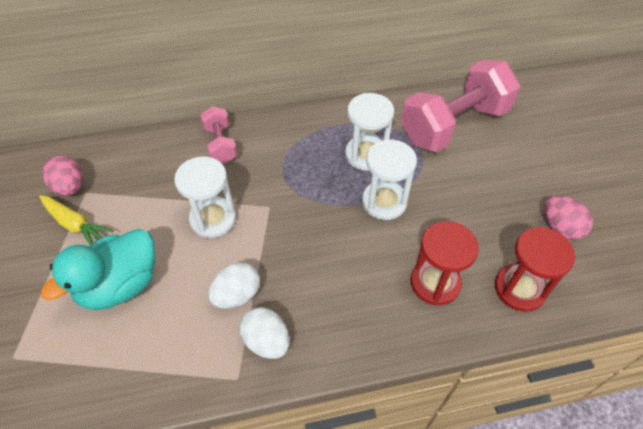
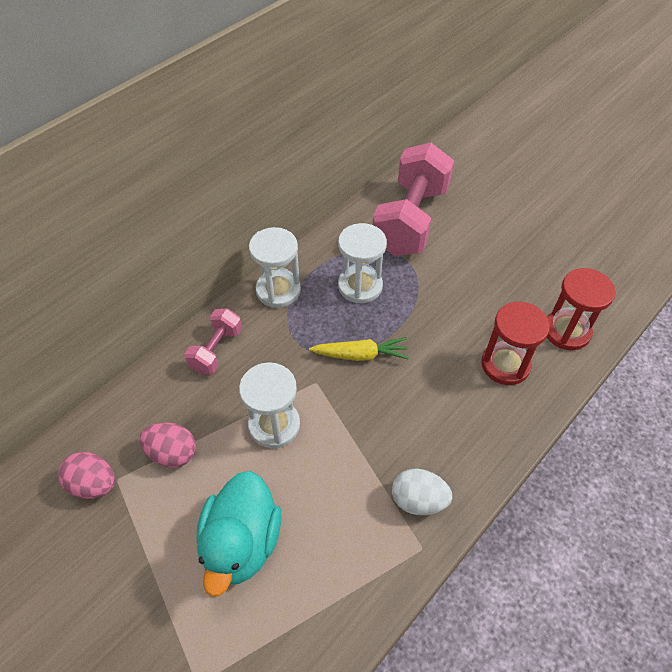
camera: 35 degrees left, 0 degrees up
yellow carrot [39,195,114,245] -> yellow carrot moved to [309,337,409,361]
pink dumbbell [201,106,237,164] -> pink dumbbell turned 75 degrees clockwise [184,309,242,374]
white egg [208,262,260,309] -> none
white hourglass [362,139,417,220] -> white hourglass moved to [249,227,301,308]
pink egg [544,196,593,240] -> pink egg moved to [139,422,196,468]

